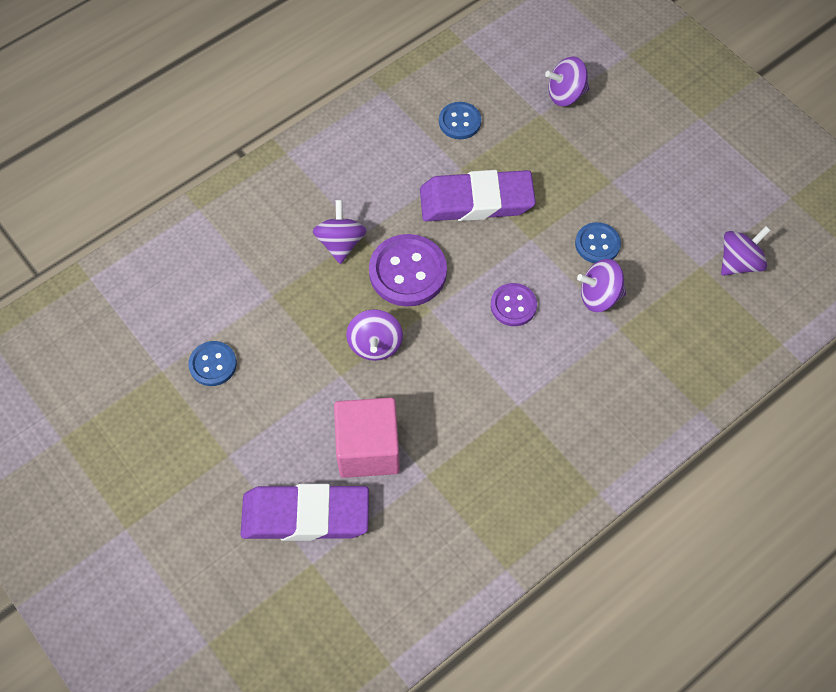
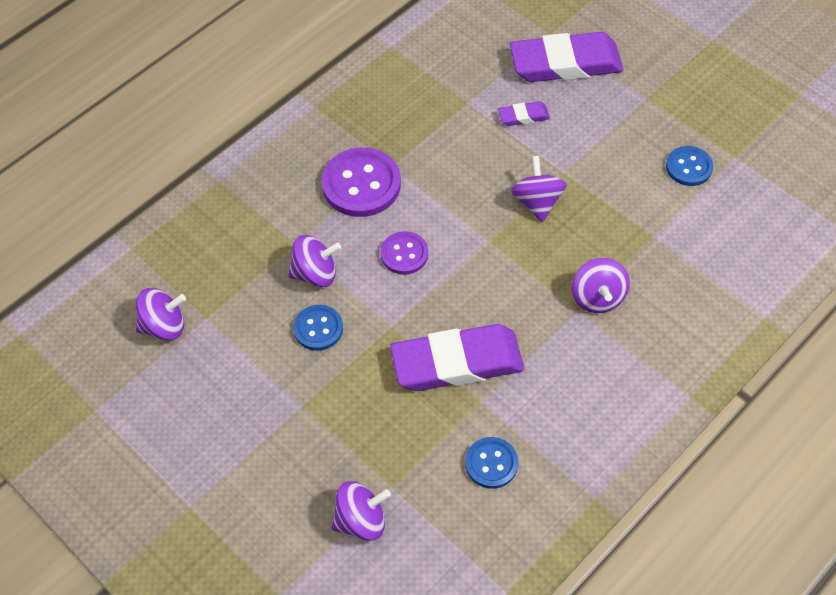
camera: 175 degrees right, 5 degrees down
pink cube [334,398,400,478] -> purple eraser [498,101,550,126]
purple button [369,234,447,307] -> purple button moved to [322,147,401,217]
purple spinning top [721,226,771,276] -> purple spinning top turned 150 degrees counterclockwise [136,288,186,340]

